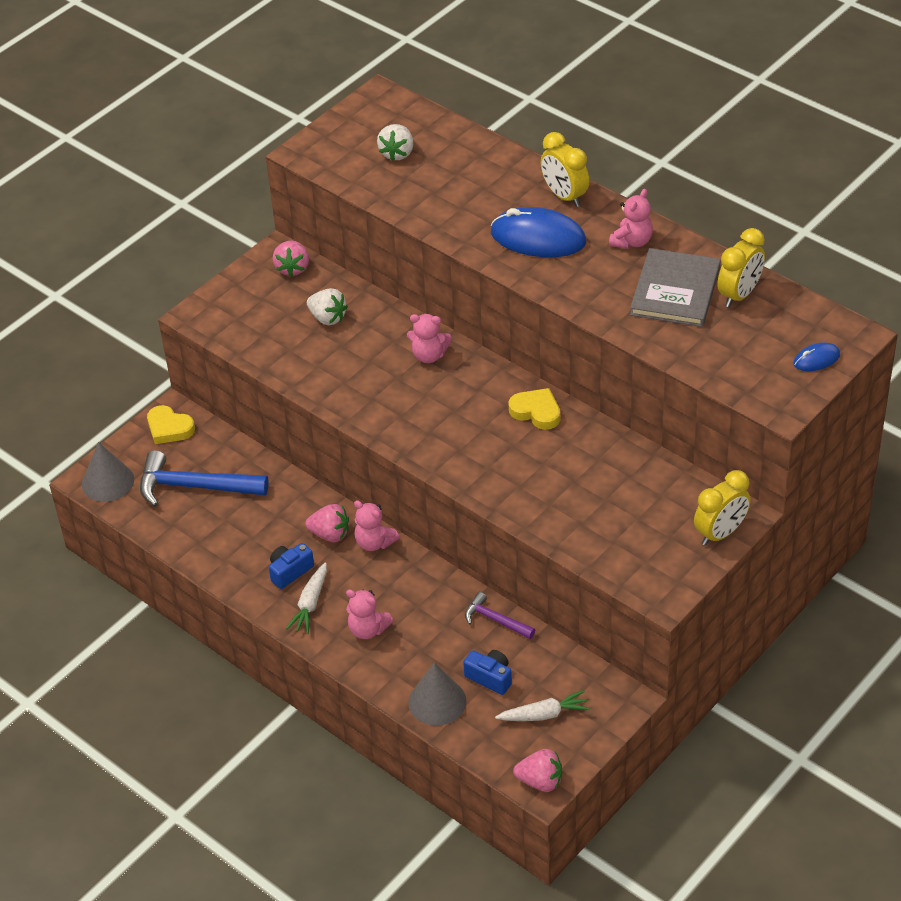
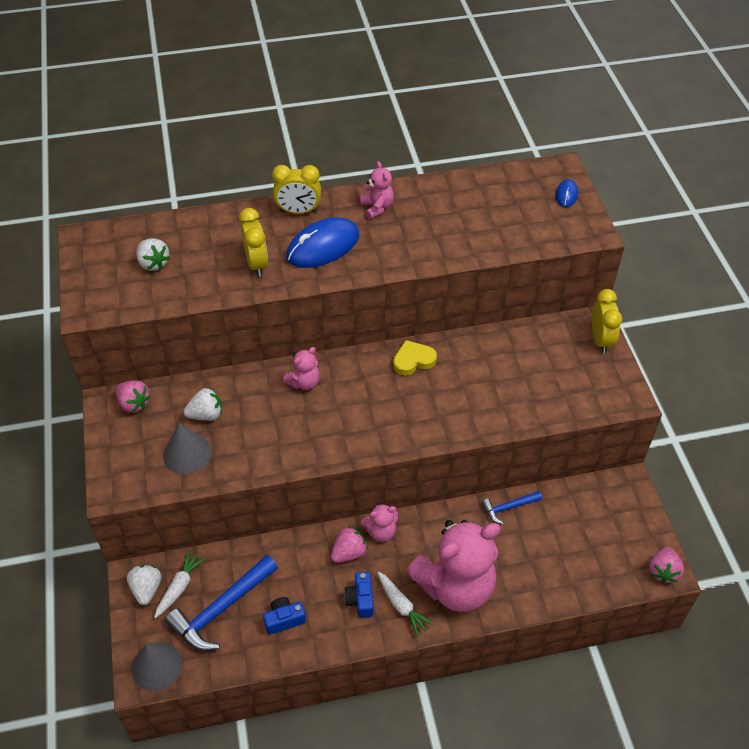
camera: 55 degrees left, 5 degrees up
yellow heart [147,405,195,444] -> white strawberry [127,565,161,605]
pink teddy bear [346,590,393,639] -> pink teddy bear [406,520,501,612], size x2.28
grey cone [408,663,467,726] -> grey cone moved to [163,423,212,474]
blue camera [463,650,512,695] -> blue camera moved to [263,597,306,635]
purple hammer [465,592,535,639] -> blue hammer [481,491,542,524]
white carrot [495,690,591,721] -> white carrot moved to [154,550,206,618]
pink strawberry [513,749,562,792] -> pink strawberry turned 150 degrees clockwise [649,547,684,583]
grey book [630,248,721,327] -> none
yellow clock [717,228,765,308] -> yellow clock moved to [239,208,268,277]

